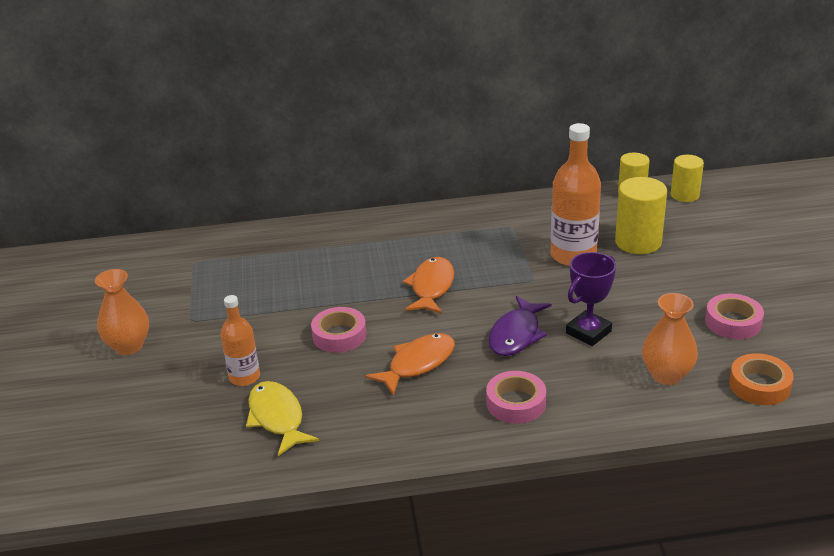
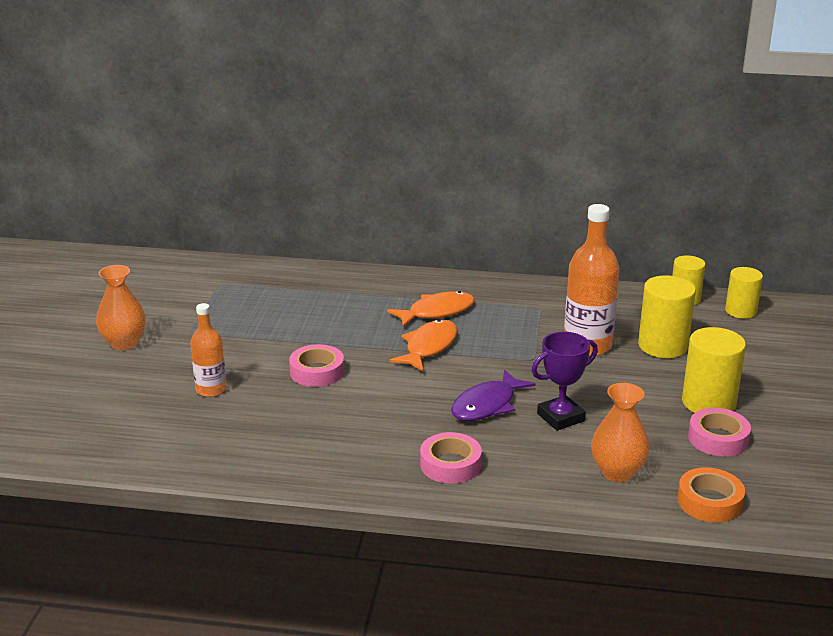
camera: 15 degrees right, 5 degrees down
yellow fish [246,381,319,456] -> none
orange fish [365,333,455,396] -> orange fish moved to [387,291,475,328]
none -> yellow cylinder [682,327,746,413]

